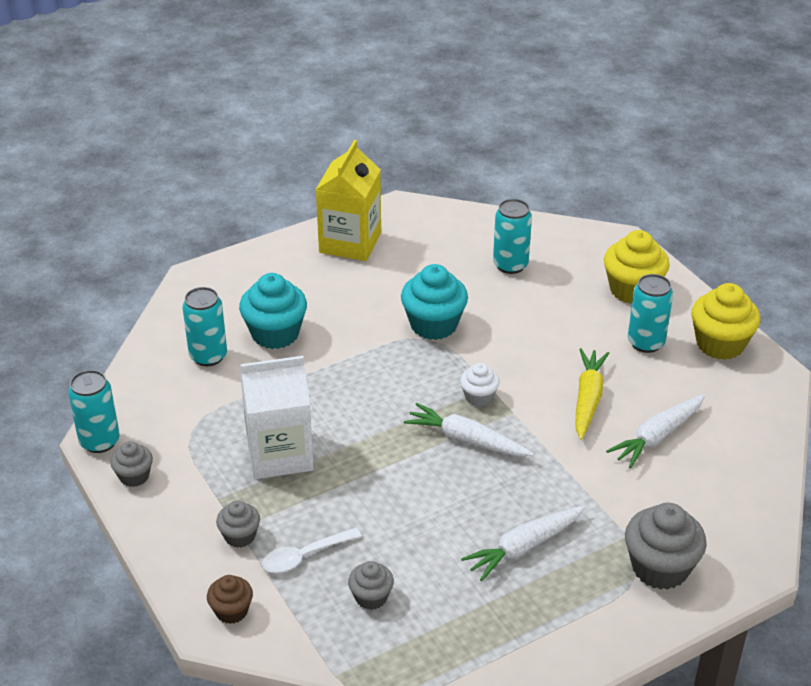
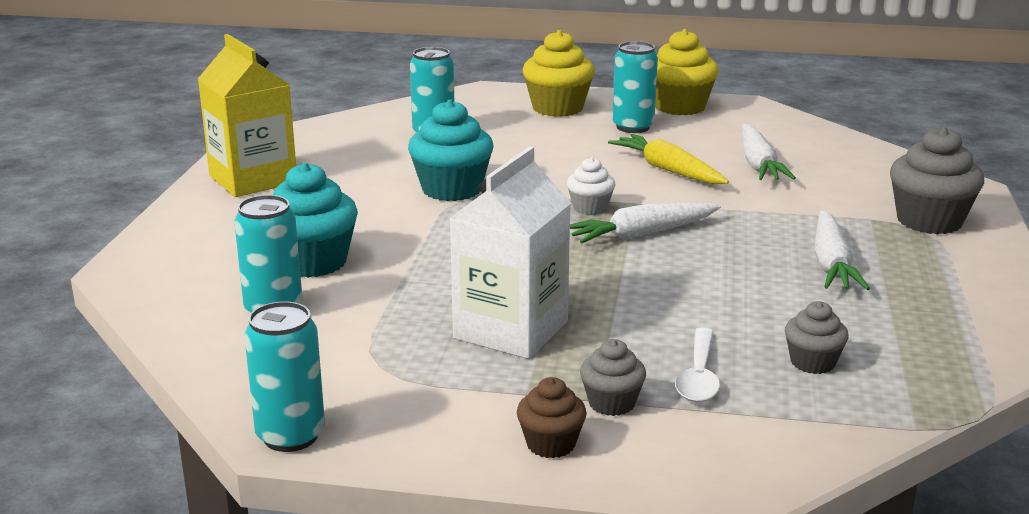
camera: 50 degrees left, 15 degrees down
grey cupcake [110,441,153,487] -> none
brown cupcake [207,575,253,624] -> brown cupcake moved to [517,377,587,458]

